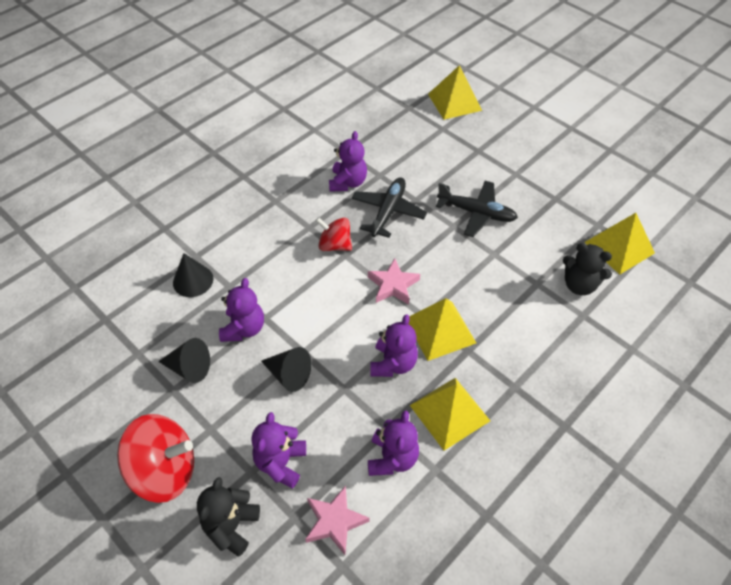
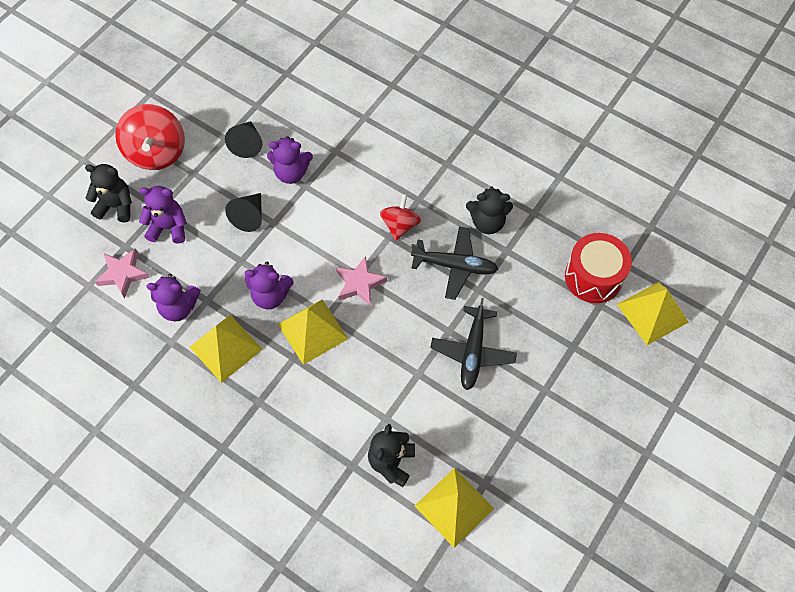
camera: 80 degrees right, 10 degrees up
black cone [173,253,213,297] -> none
purple teddy bear [329,131,367,192] -> black teddy bear [466,187,513,234]
none -> red drum [565,233,632,303]

